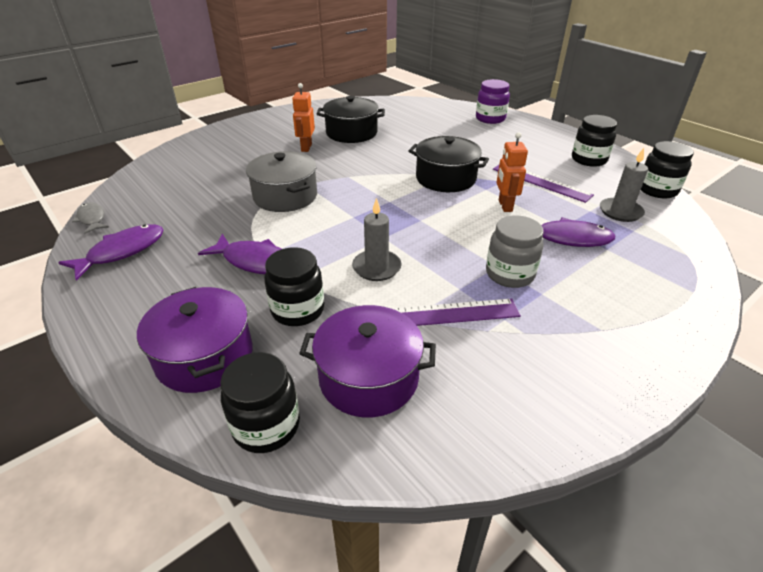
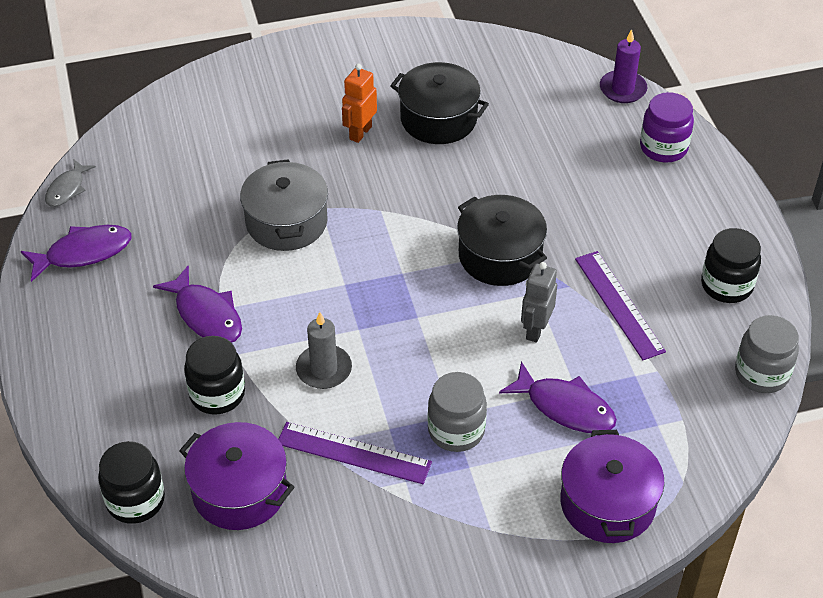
camera: 25 degrees right, 10 degrees up
grey fish [72,202,109,234] -> grey fish turned 150 degrees counterclockwise [45,159,96,207]
purple pot [137,287,253,393] -> purple pot moved to [561,430,665,543]
orange robot [496,132,528,212] -> grey robot [521,262,557,343]
grey candle [600,148,648,222] -> none
black jar [641,141,694,198] -> grey jar [735,315,799,393]
none -> purple candle [600,29,647,103]

